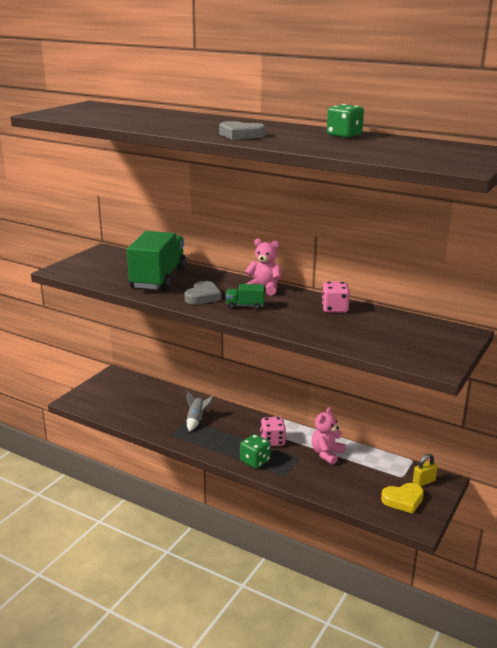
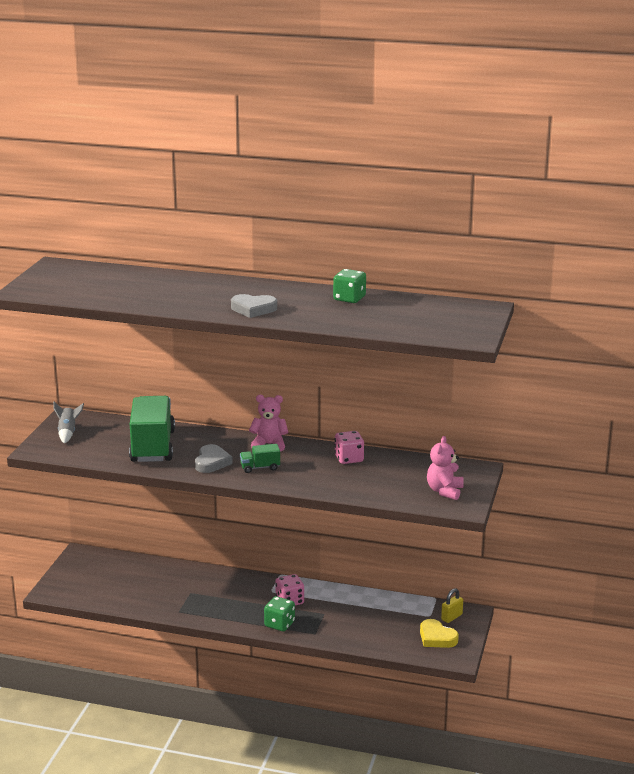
camera: 15 degrees left, 0 degrees up
grey rocket [186,391,213,432] -> grey rocket moved to [53,402,84,444]
pink teddy bear [312,407,345,464] -> pink teddy bear moved to [427,436,464,500]
yellow heart [381,483,424,514] -> yellow heart turned 75 degrees clockwise [420,619,459,648]

